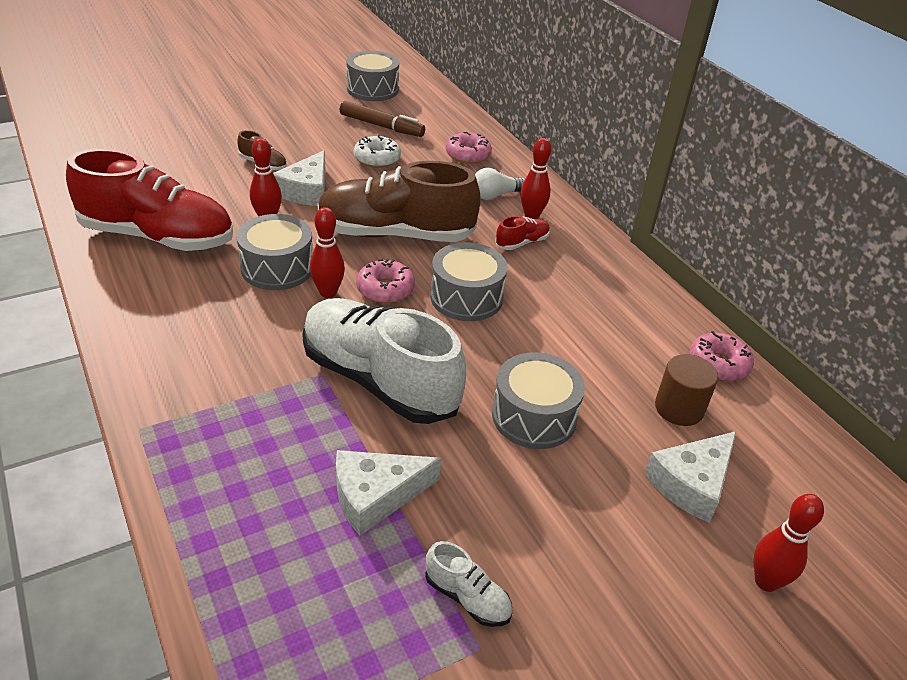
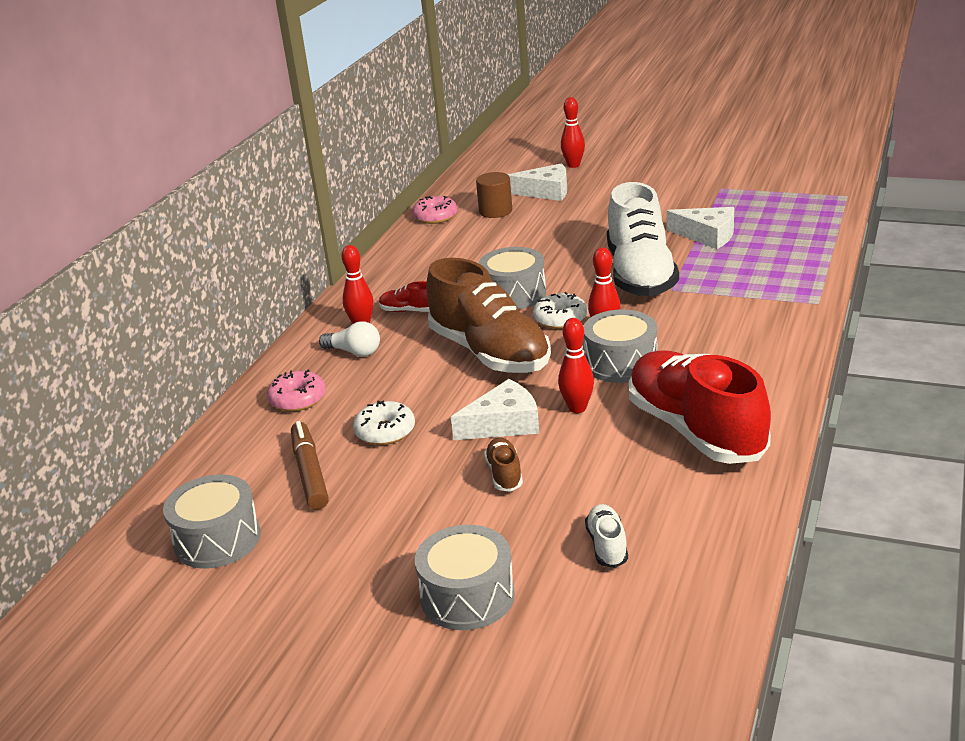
camera: 125 degrees left, 10 degrees down
pink donut [356,259,415,303] -> white donut [533,292,587,329]
white shoe [425,541,513,627] -> white shoe moved to [585,504,628,568]
grey drum [492,352,585,449] -> grey drum moved to [415,525,515,630]

